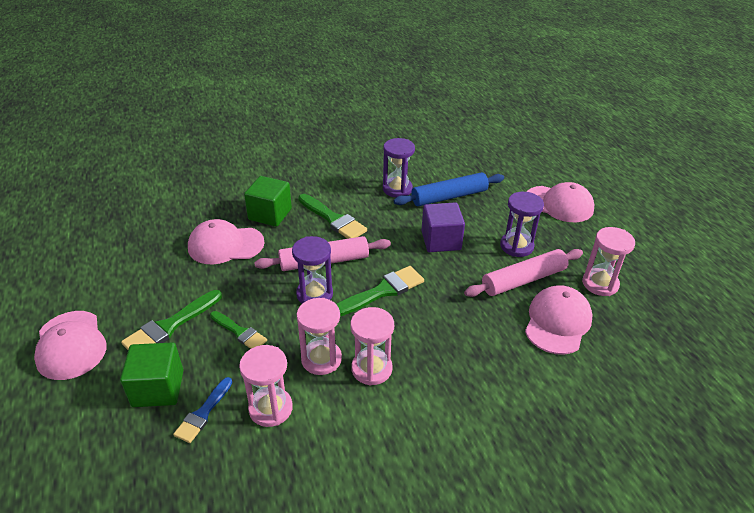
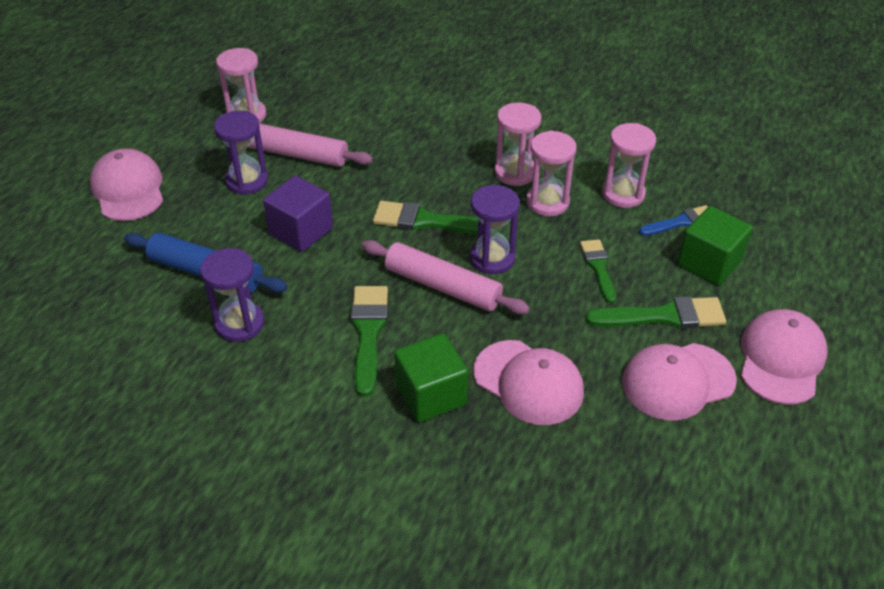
camera: 135 degrees left, 5 degrees up
pink cap [525,285,593,355] -> pink cap moved to [622,343,737,421]

